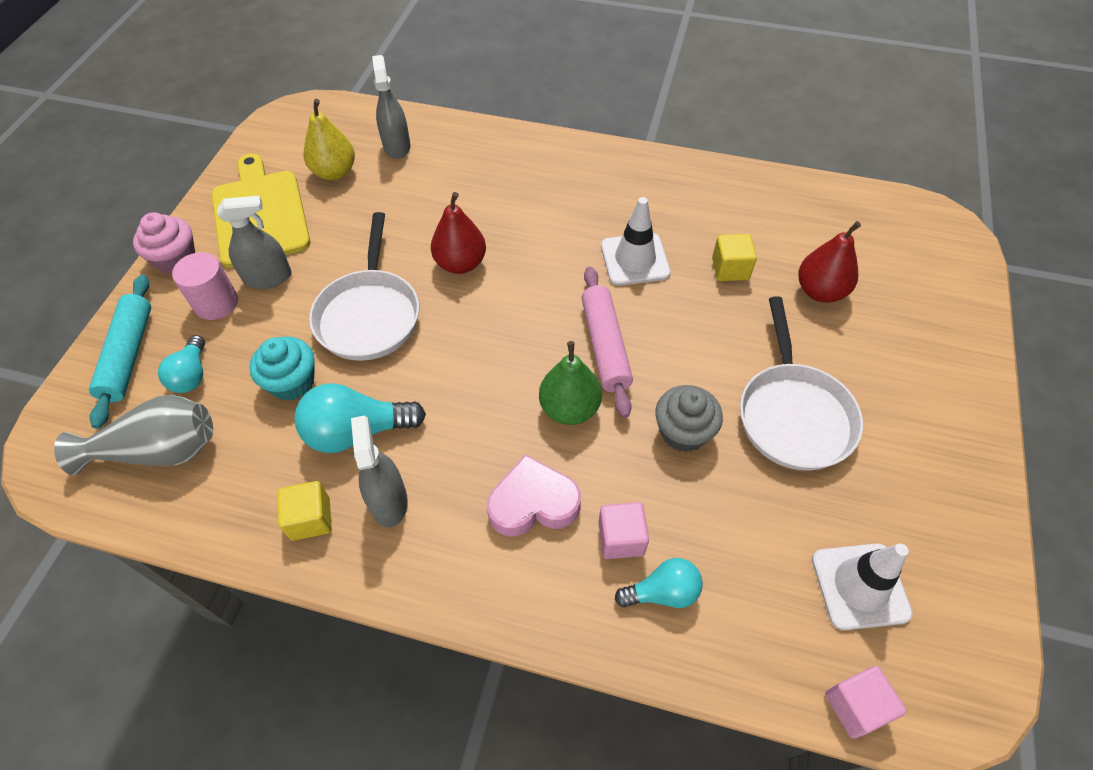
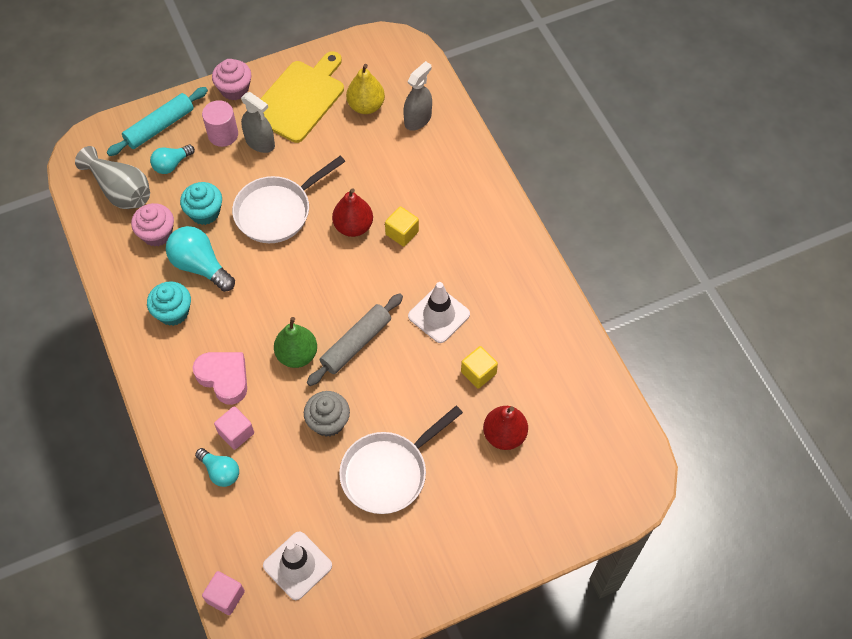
camera: 50 degrees right, 5 degrees up
yellow cube [278,481,332,541] -> yellow cube moved to [385,206,419,247]
grey spray bottle [351,415,408,527] -> turquoise cupcake [147,281,191,326]
pink rolling pin [582,267,633,418] -> grey rolling pin [307,293,403,386]
none -> pink cupcake [131,203,174,246]

